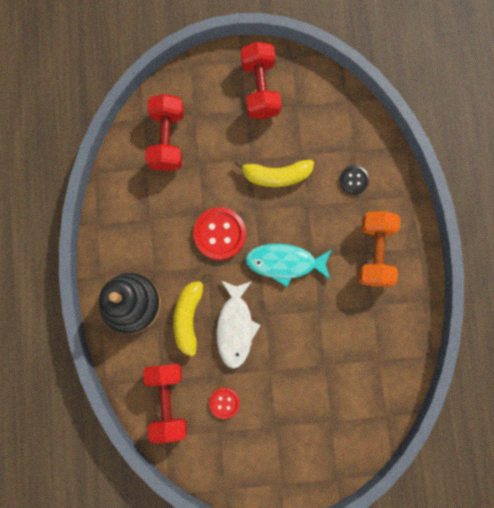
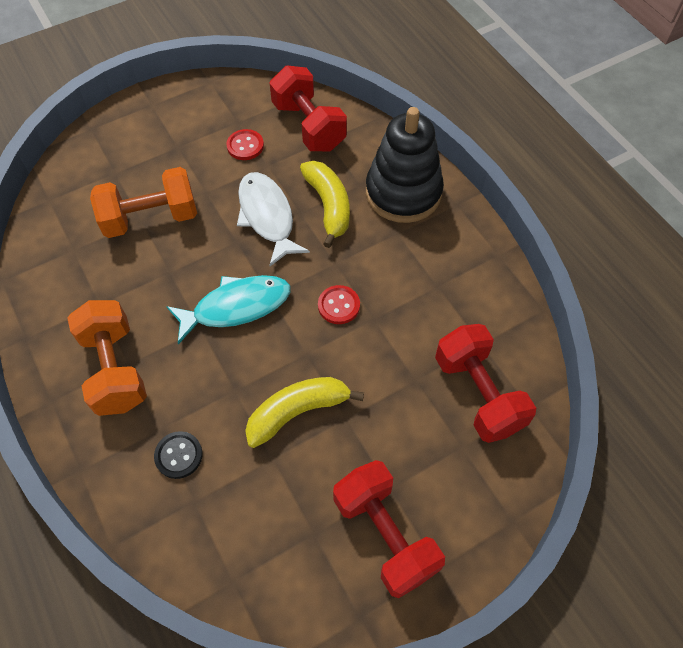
camera: 155 degrees right, 20 degrees down
red button [193,207,246,260] -> red button [318,285,360,324], size x0.56
none -> orange dumbbell [90,167,197,238]

